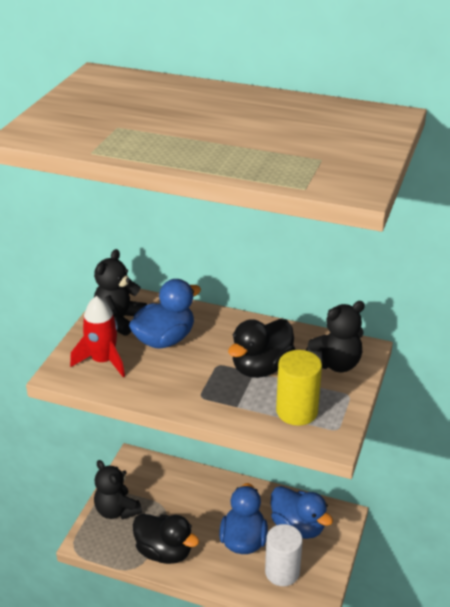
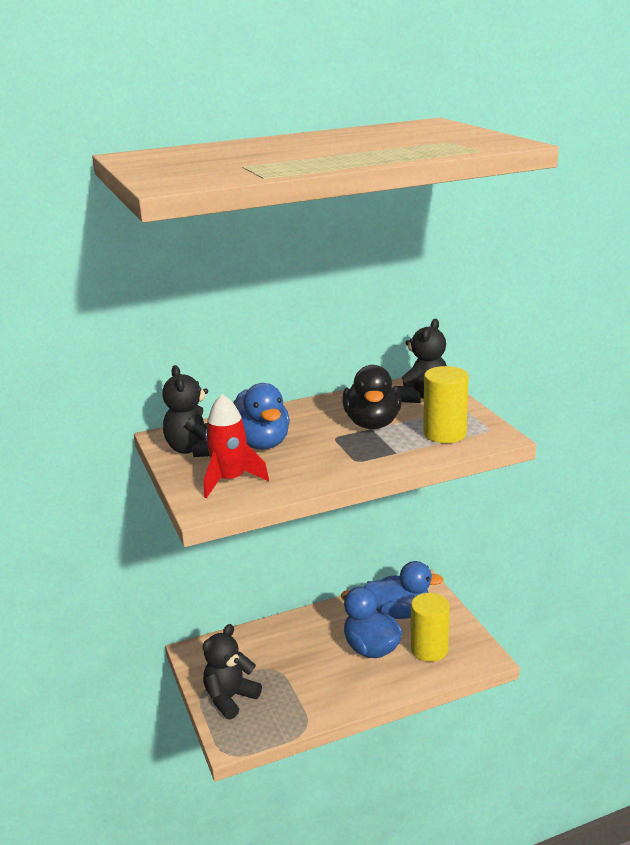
camera: 40 degrees left, 10 degrees down
black teddy bear [94,460,142,520] -> black teddy bear turned 120 degrees clockwise [203,624,262,720]
blue duck [129,279,201,349] -> blue duck turned 150 degrees clockwise [234,383,290,450]
black duck [133,514,199,564] -> none
white cylinder [265,524,303,586] -> yellow cylinder [411,593,450,662]

